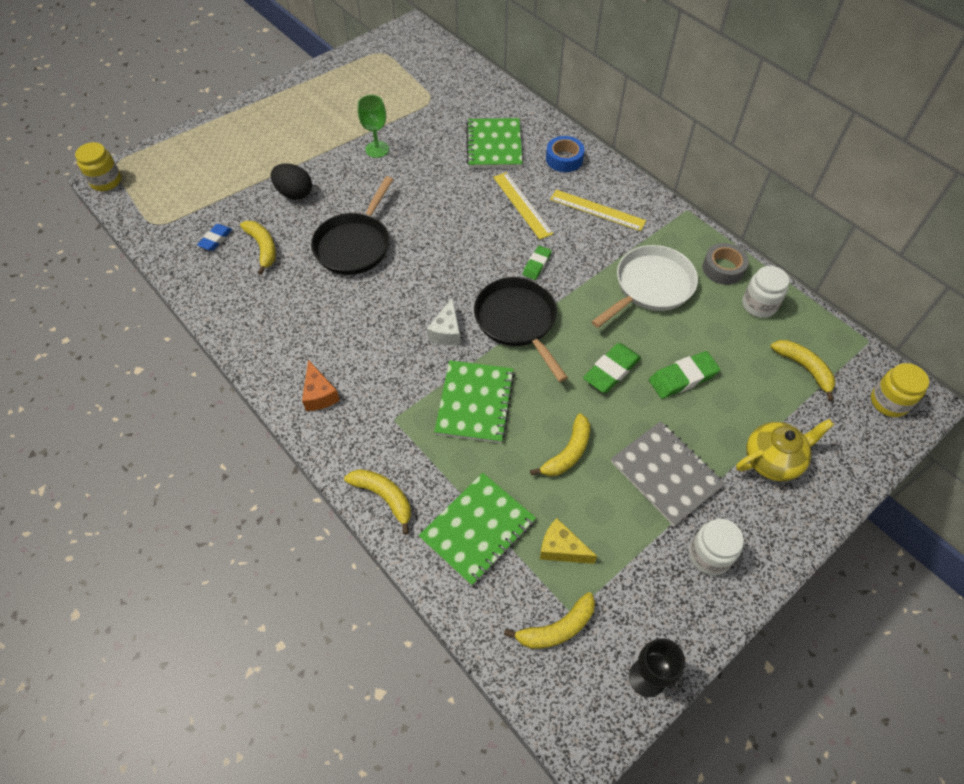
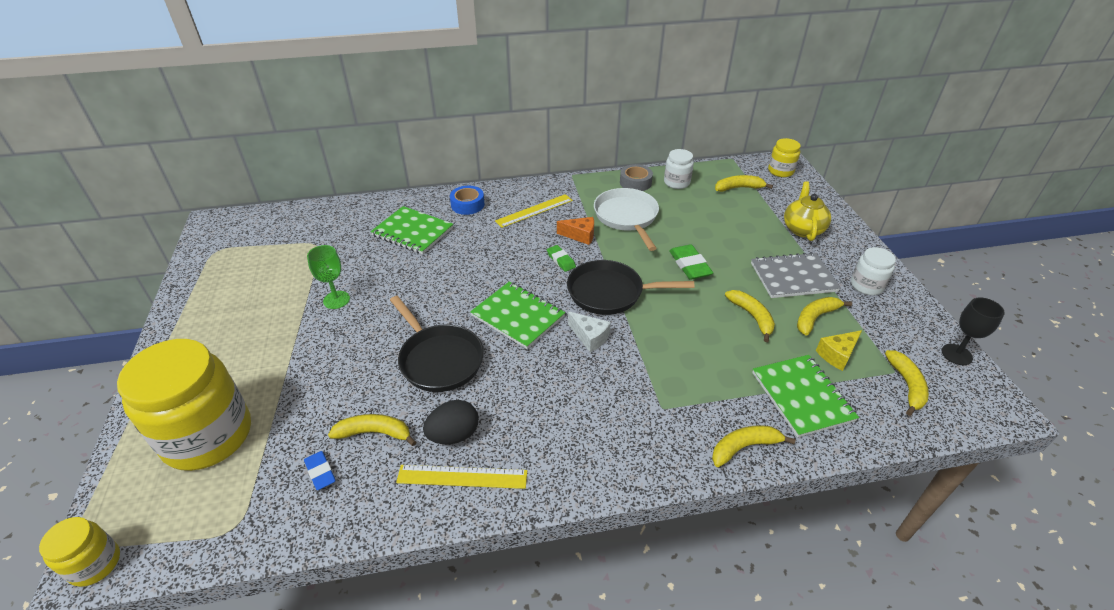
camera: 60 degrees left, 15 degrees down
black egg [271,164,312,200] -> black egg moved to [423,400,478,444]
orange cheese [302,360,340,411] -> orange cheese moved to [557,217,594,245]
green notebook [434,360,515,443] -> green notebook moved to [470,281,565,349]
yellow ruler [493,172,553,240] -> yellow ruler moved to [396,465,527,489]
green eraser [649,351,720,399] -> none
none -> yellow jar [117,339,251,471]
none -> yellow banana [797,297,852,335]

